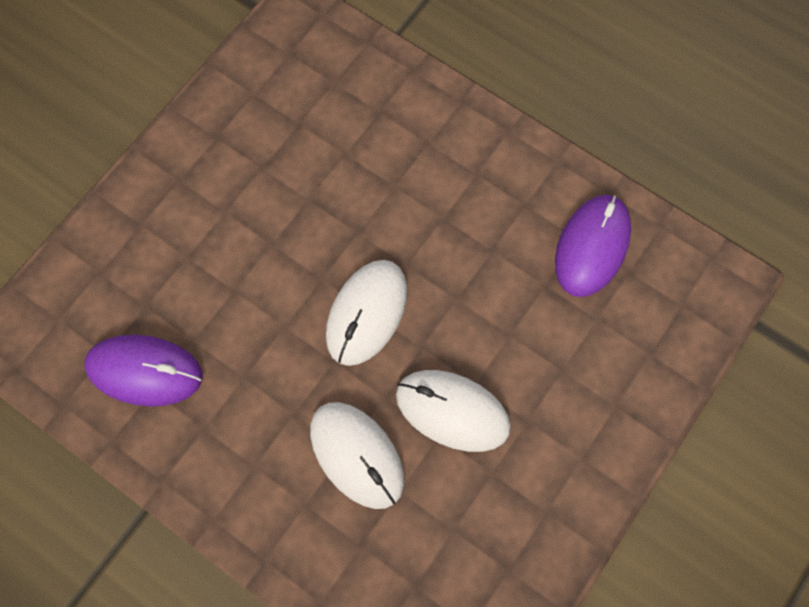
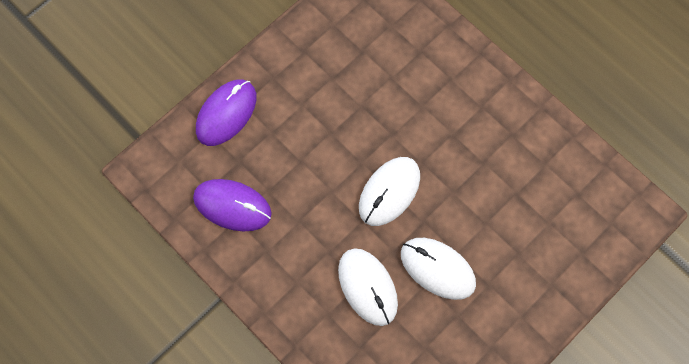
camera: 10 degrees right, 0 degrees up
purple mouse [555,195,631,297] -> purple mouse moved to [196,79,256,146]

